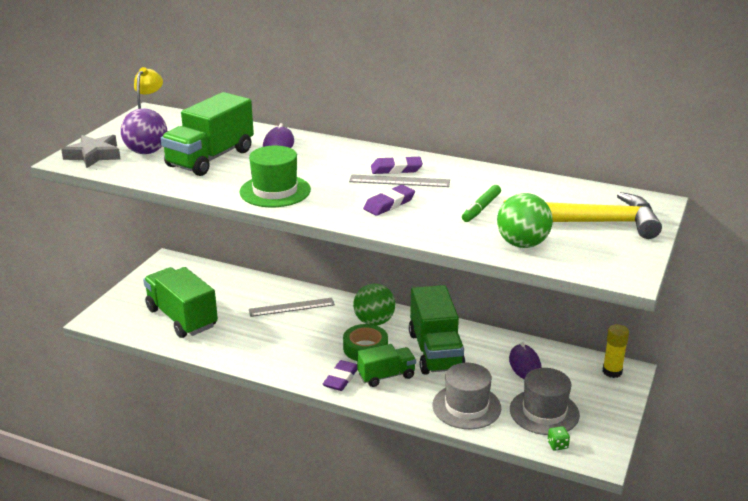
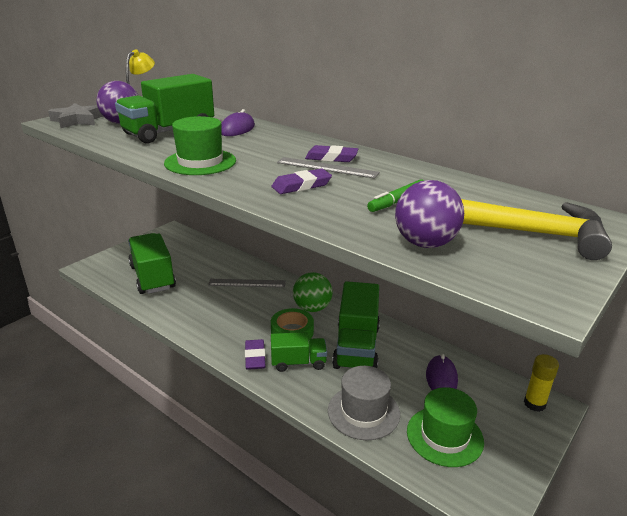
camera: 15 degrees right, 0 degrees up
purple eraser [323,360,357,391] -> purple eraser turned 45 degrees counterclockwise [245,339,266,370]
green ball [497,193,553,248] -> purple ball [395,180,464,248]
grey hat [510,368,580,435] -> green hat [407,387,484,467]
green dice [547,426,570,451] -> none

